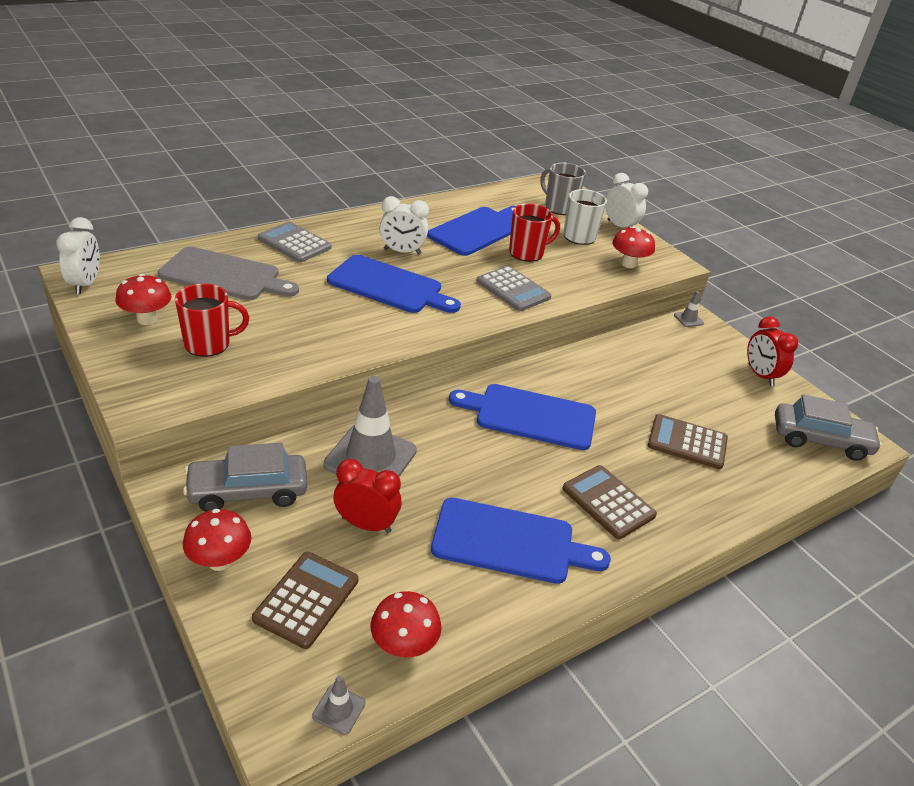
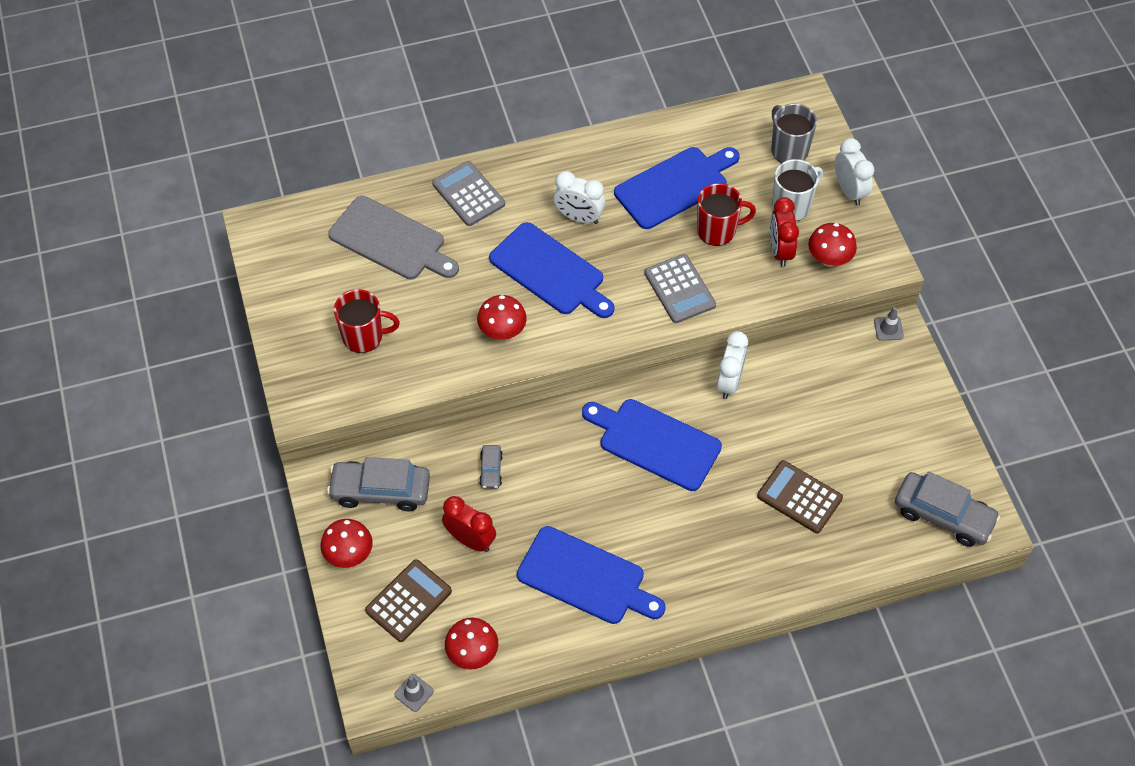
camera: 20 degrees right, 20 degrees up
white clock [56,217,100,295] -> white clock moved to [717,331,748,399]
red mushroom [115,274,171,325] -> red mushroom moved to [477,295,527,340]
grey traffic cone [324,376,417,477] -> grey car [479,445,503,489]
brown calculator [562,465,657,539] -> none
red clock [747,317,798,386] -> red clock moved to [770,197,799,267]

